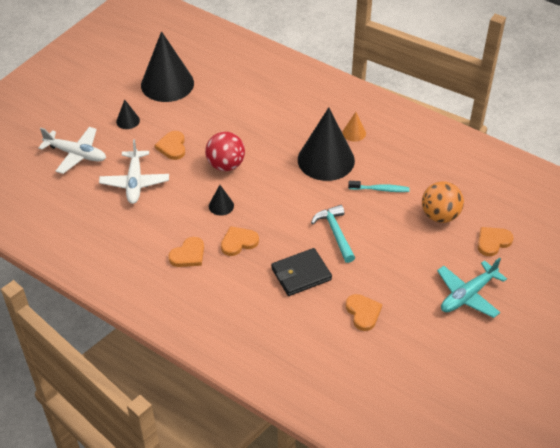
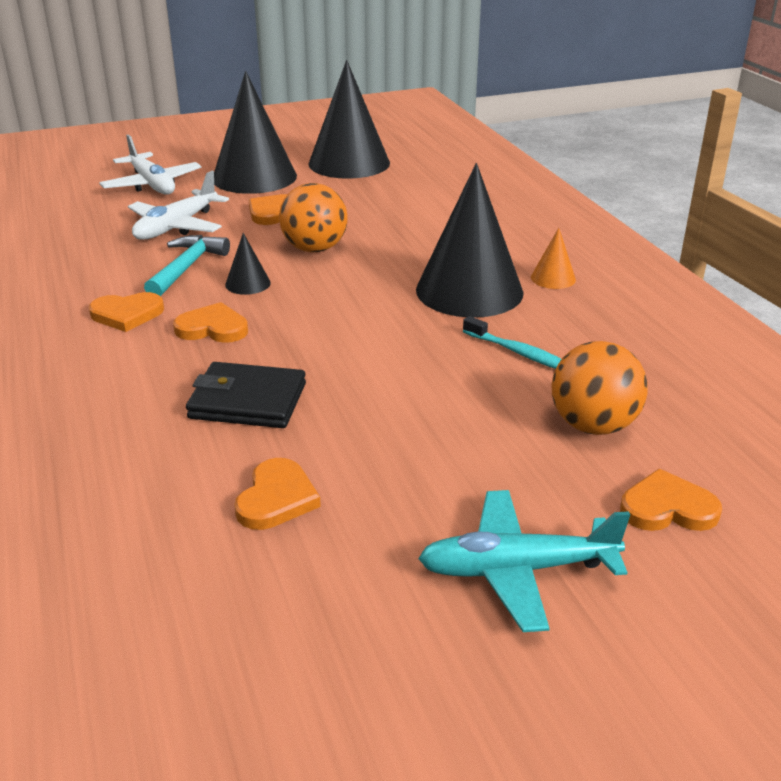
camera: 35 degrees right, 15 degrees down
black cone [116,99,140,129] -> black cone [214,71,297,194], size x2.35
red ball [205,132,245,171] -> orange ball [279,183,348,252]
turquoise hammer [311,205,355,263] -> turquoise hammer moved to [144,235,230,296]

